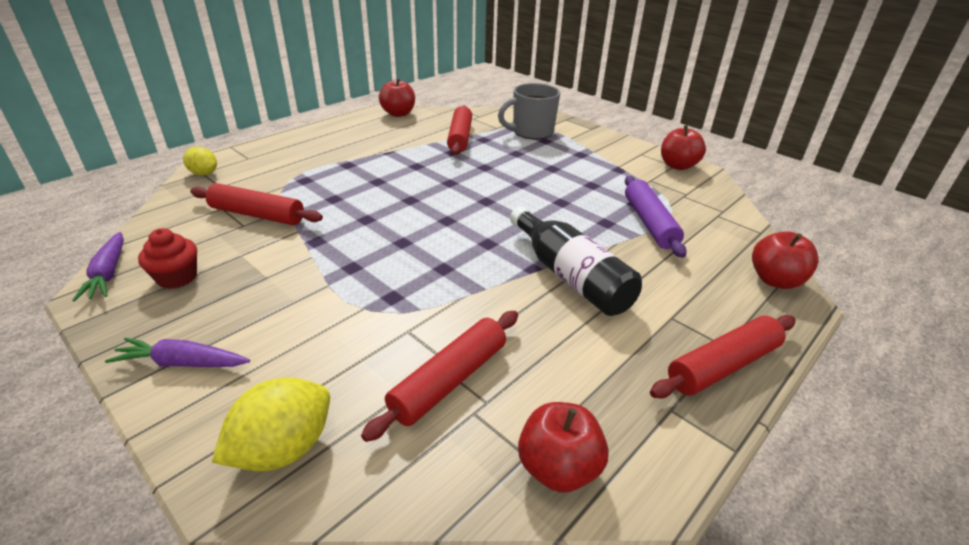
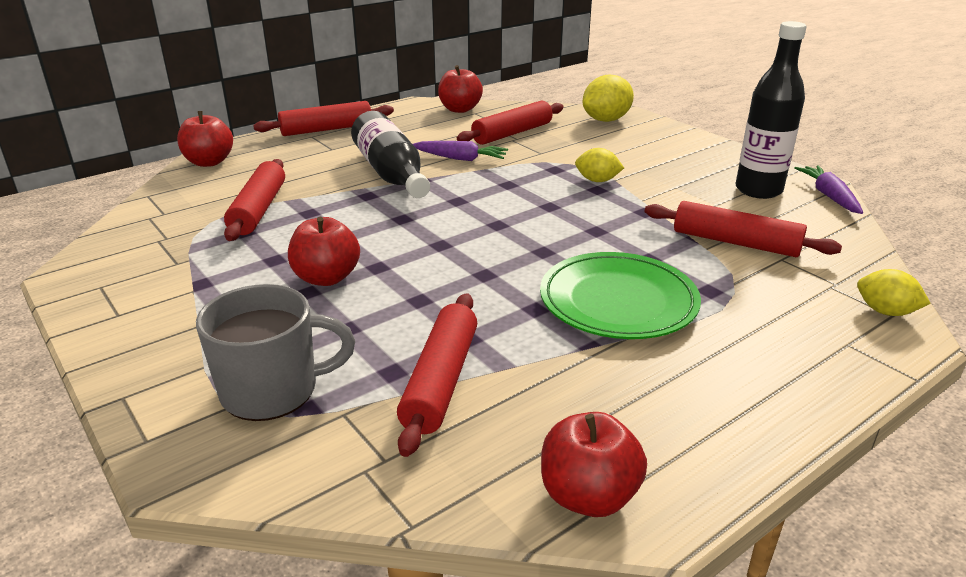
camera: 170 degrees left, 5 degrees down
purple carrot [105,338,250,367] -> purple carrot moved to [413,141,508,161]
red cupcake [138,228,197,289] -> black bottle [735,21,807,199]
purple rolling pin [625,176,686,258] -> red rolling pin [224,159,285,241]
red apple [661,125,706,170] -> red apple moved to [288,217,360,286]
none -> green plate [540,252,701,339]
none -> yellow lemon [575,148,624,182]

